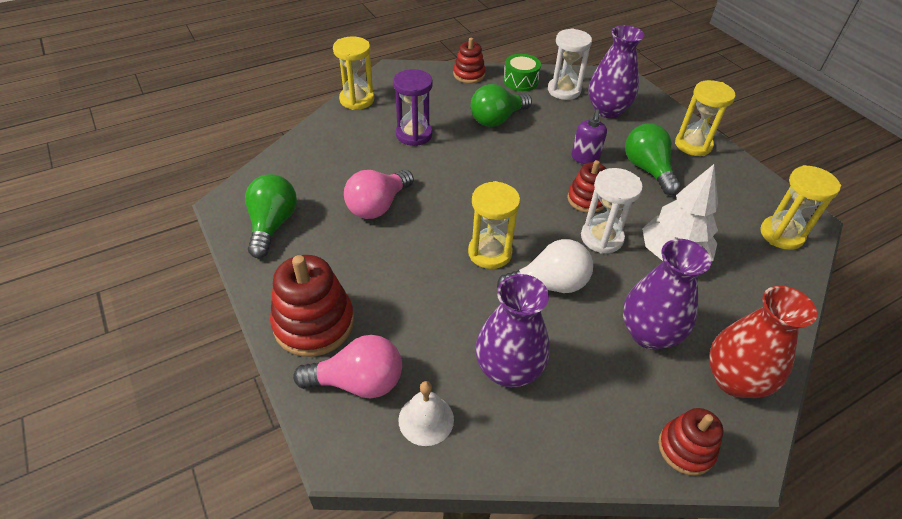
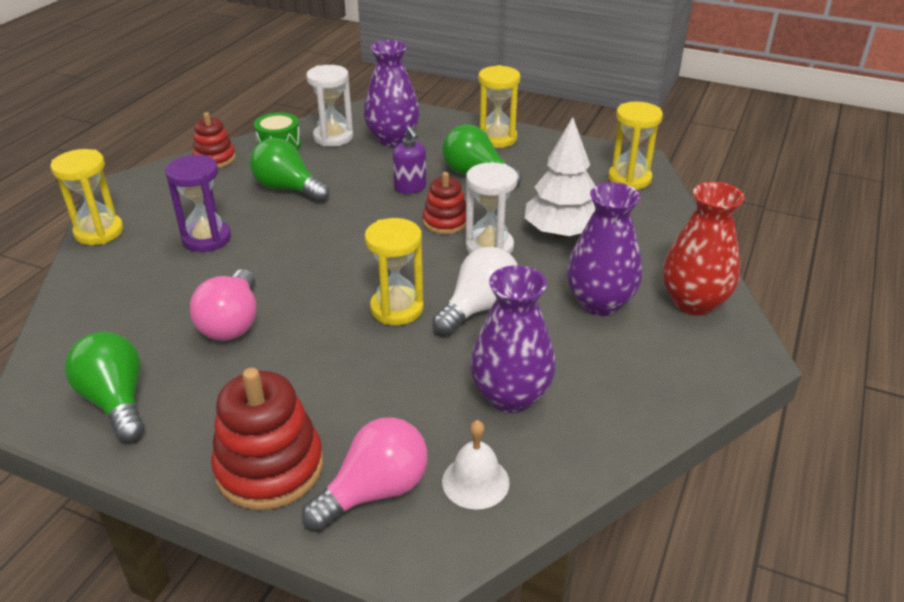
camera: 35 degrees left, 10 degrees down
green light bulb [471,84,532,127] -> green light bulb turned 105 degrees clockwise [250,138,329,202]
red stacking toy [658,408,723,476] -> none

